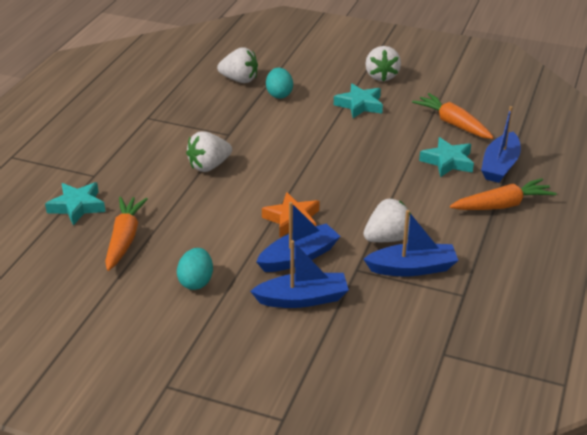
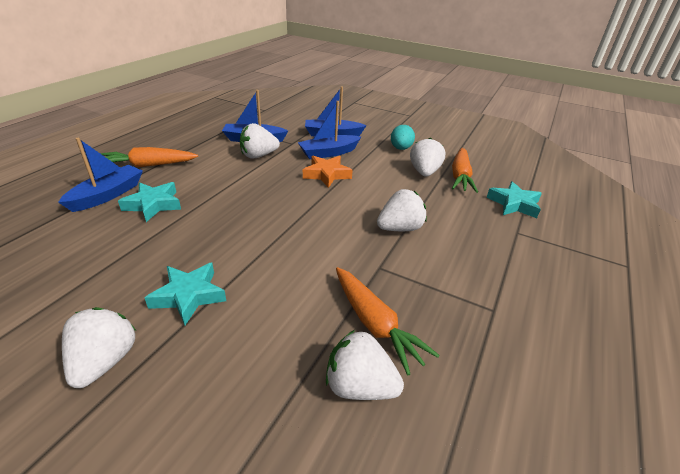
camera: 175 degrees left, 0 degrees up
turquoise egg [266,68,293,99] -> none
orange carrot [412,93,494,139] -> orange carrot moved to [336,267,439,375]
none -> white strawberry [410,138,446,177]

